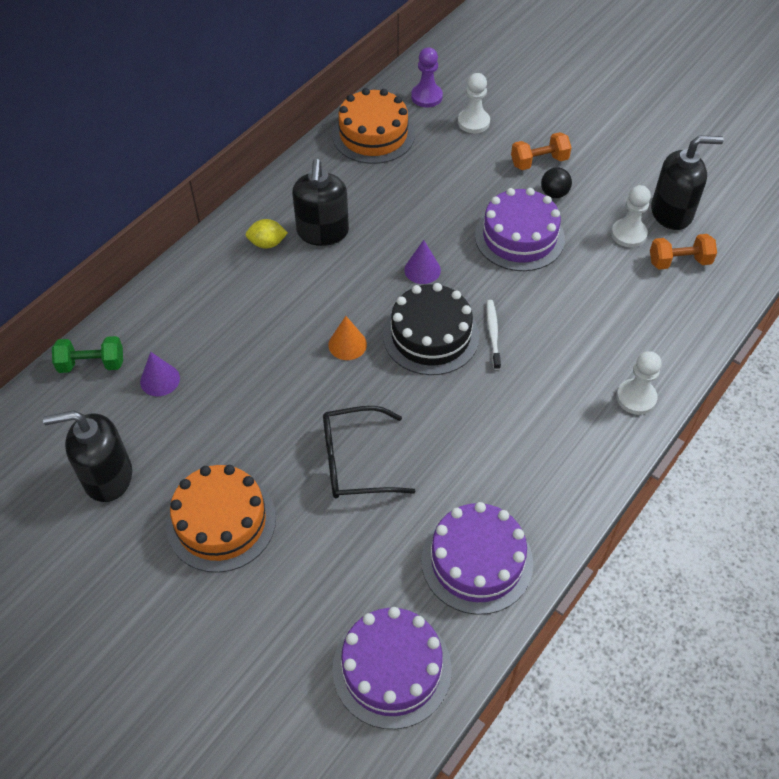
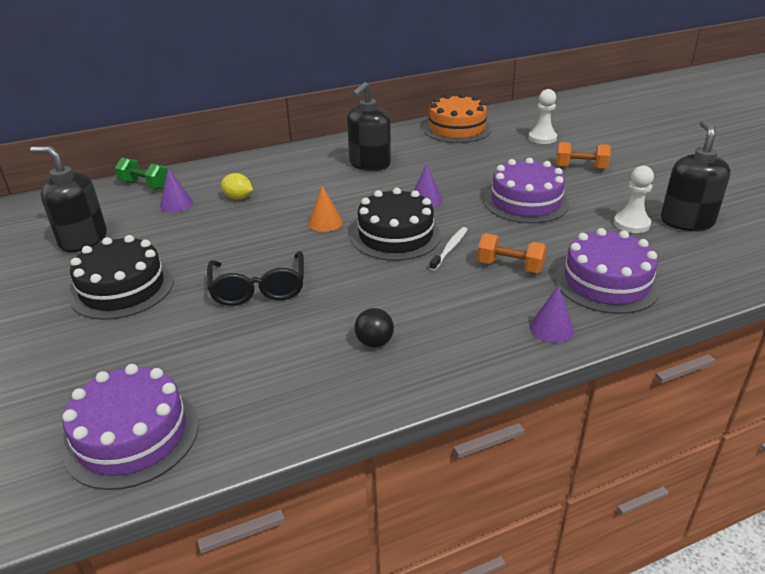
camera: 30 degrees right, 20 degrees down
orange cake [166,465,276,573] -> black cake [70,235,174,320]
yellow lemon [246,219,288,249] -> yellow lemon moved to [221,173,253,200]
black glasses [323,406,415,498] -> black glasses turned 120 degrees counterclockwise [207,251,304,306]
purple pawn [411,47,443,107] -> none
purple cake [421,502,533,615] -> purple cake moved to [555,228,661,314]
black ball [541,167,572,198] -> black ball moved to [354,308,394,348]
white pawn [616,351,661,415] -> purple cone [529,285,574,343]
orange dumbbell [650,234,717,270] -> orange dumbbell moved to [477,234,547,273]
black soap dispenser [651,135,724,230] -> black soap dispenser turned 105 degrees counterclockwise [661,120,731,231]

